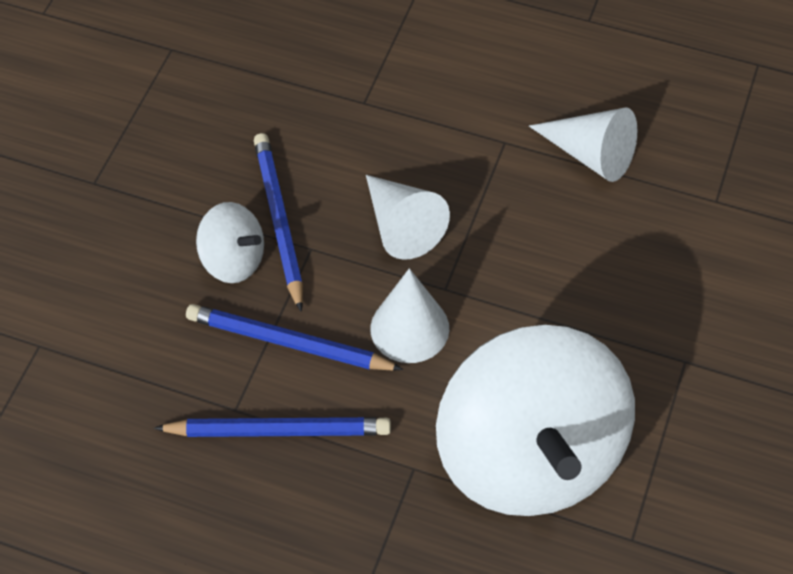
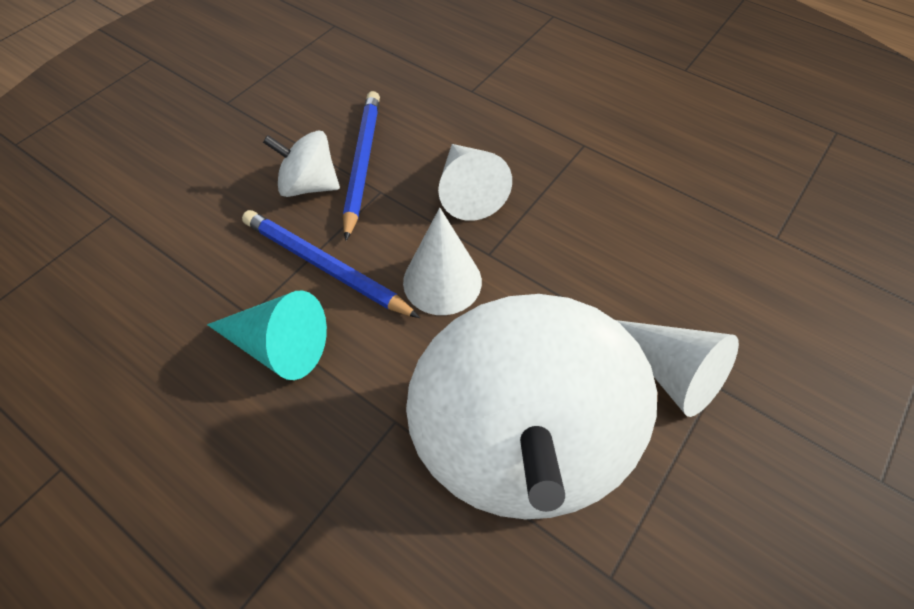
camera: 15 degrees right, 0 degrees up
blue pencil [154,417,391,437] -> turquoise cone [207,291,327,380]
white spinning top [196,202,264,283] -> white spinning top turned 150 degrees clockwise [263,130,340,197]
white cone [529,107,637,182] -> white cone moved to [616,320,739,417]

